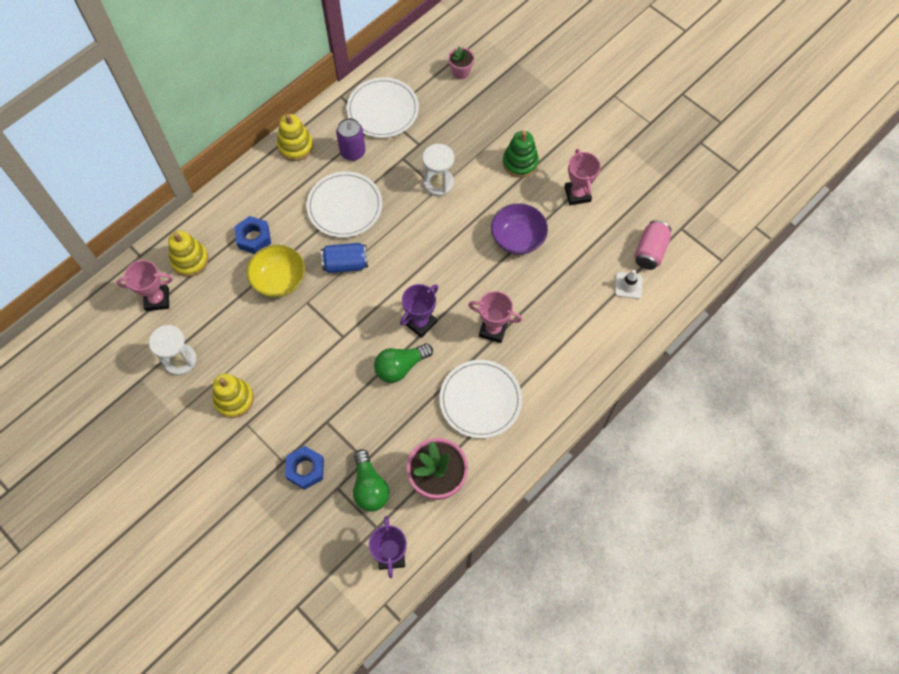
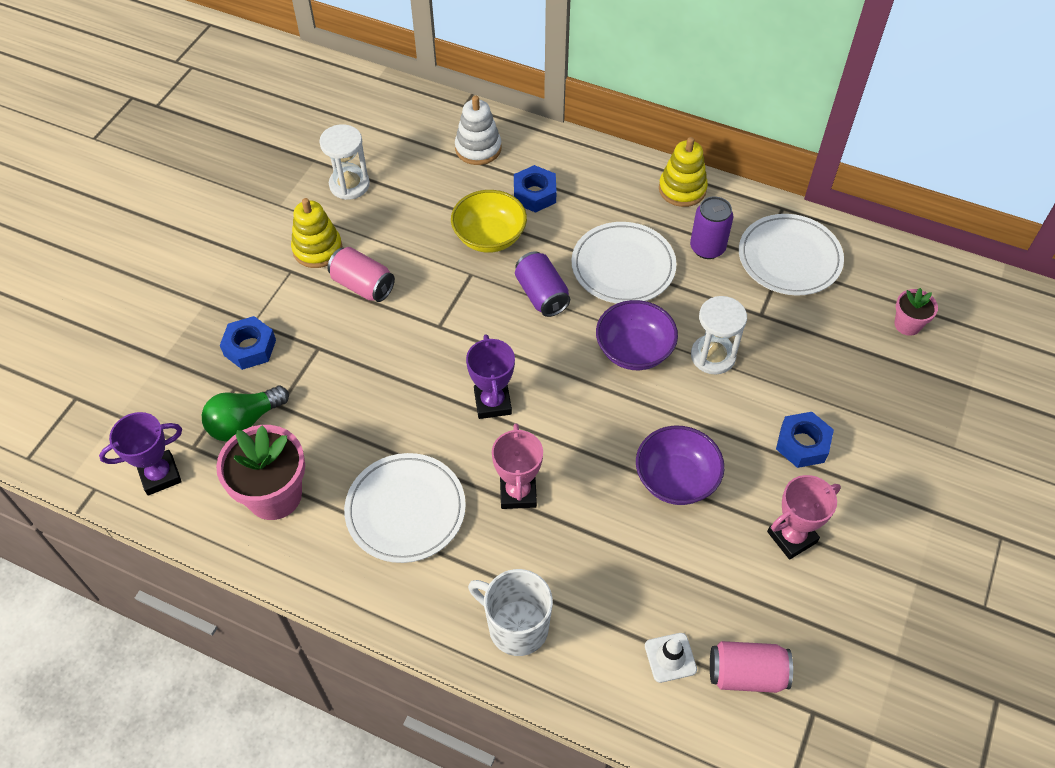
camera: 70 degrees right, 10 degrees down
pink trophy [117,260,173,311] -> none
yellow stacking toy [168,231,209,277] -> white stacking toy [455,96,501,165]
blue can [321,243,368,273] -> purple can [515,251,570,317]
green light bulb [374,343,433,383] -> none
purple trophy [400,284,438,338] -> purple trophy turned 60 degrees clockwise [466,334,515,419]
green stacking toy [503,131,539,178] -> blue nut [776,412,834,468]
none -> pink can [327,247,395,302]
none -> white mug [468,569,553,656]
none -> purple bowl [596,300,678,370]

